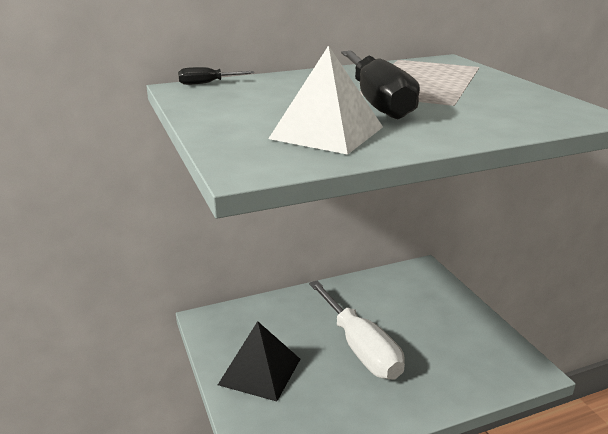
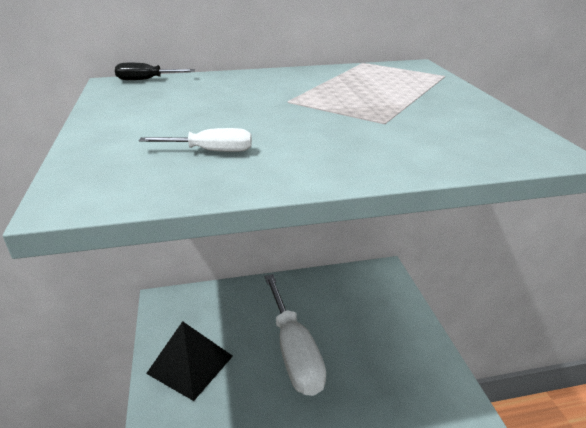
camera: 10 degrees right, 5 degrees up
white pyramid [268,45,383,155] -> white screwdriver [139,128,252,152]
black screwdriver [341,50,420,119] -> none

